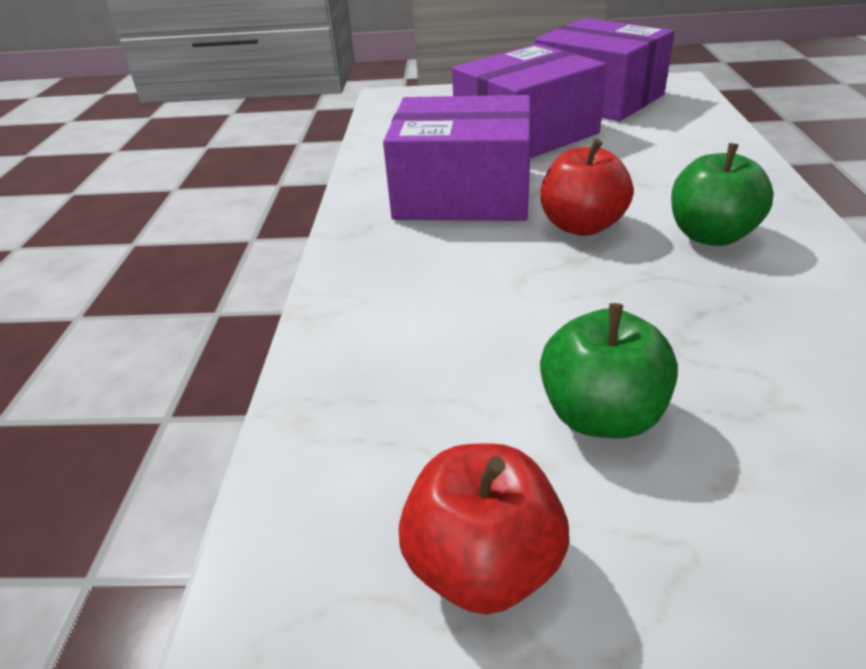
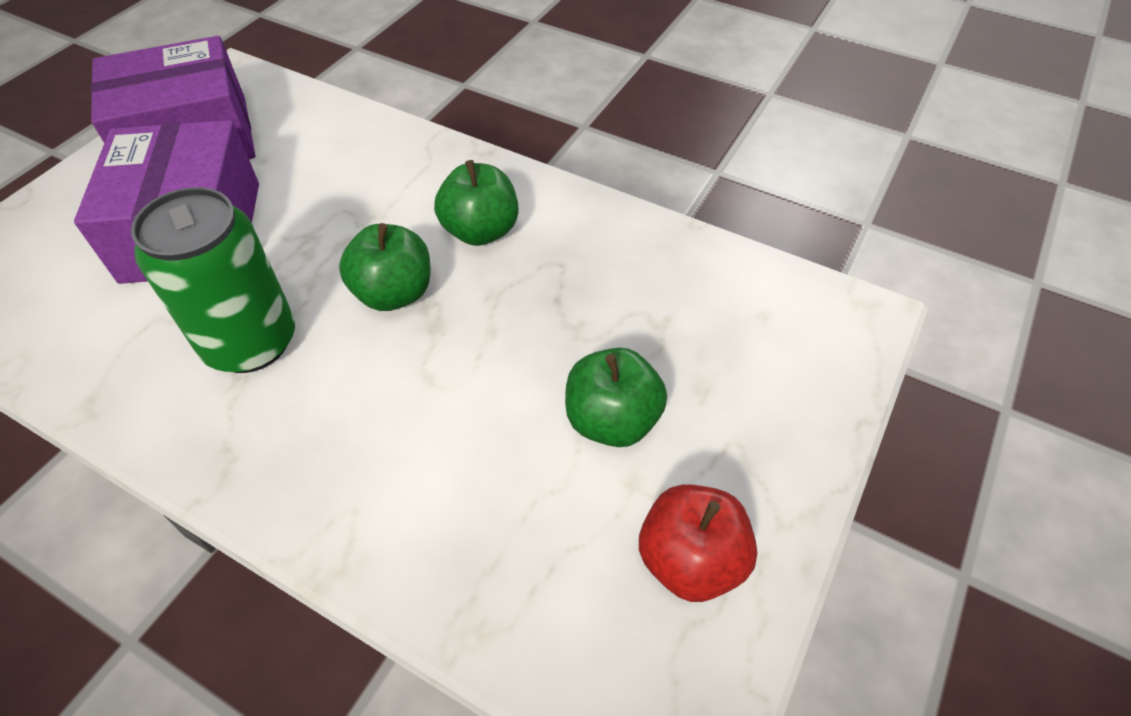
camera: 65 degrees left, 15 degrees up
purple box [383,95,532,221] -> green can [131,187,295,373]
red apple [540,139,633,236] -> green apple [339,223,431,311]

